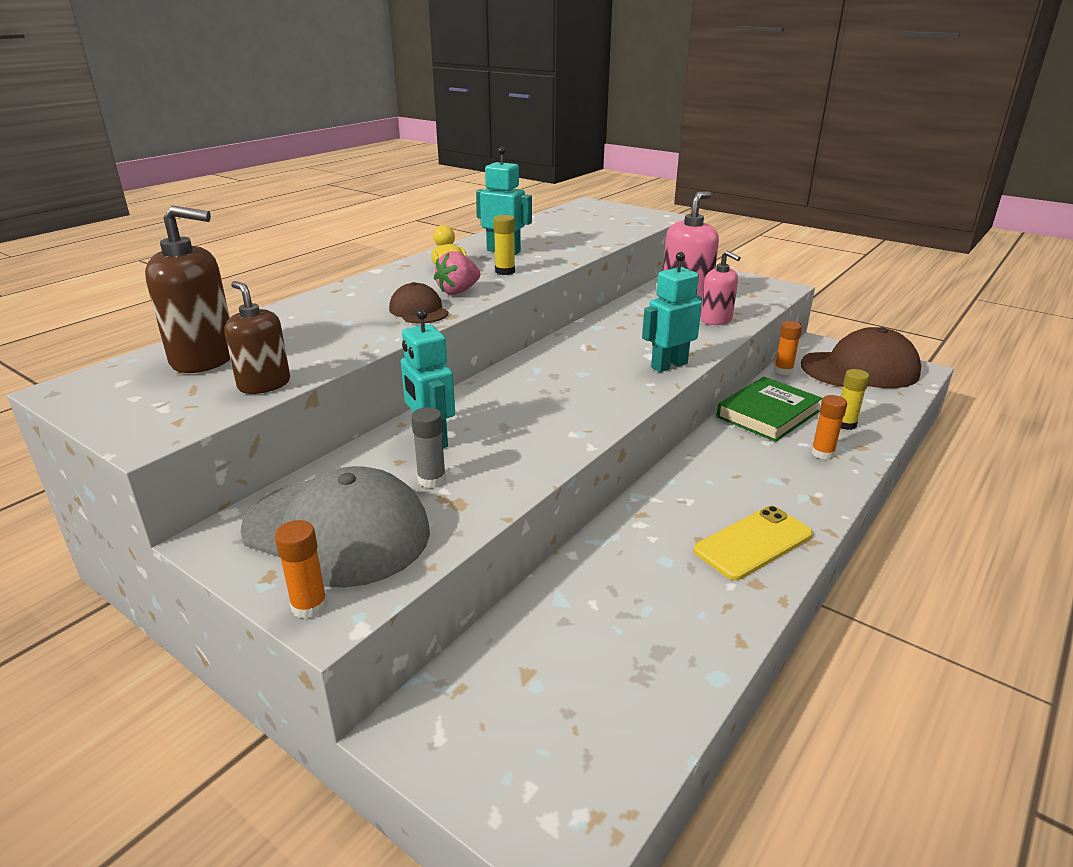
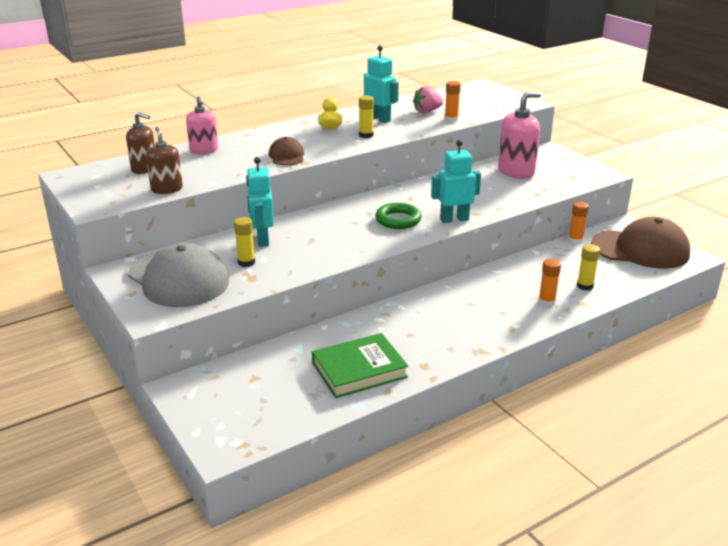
camera: 20 degrees right, 0 degrees up
brown soap dispenser [145,205,230,373] -> brown soap dispenser [126,112,155,174], size x0.65
orange glue stick [275,520,328,619] -> orange glue stick moved to [445,81,461,122]
grey glue stick [411,407,446,488] -> yellow glue stick [234,217,255,267]
pink strawberry [434,251,481,295] -> pink strawberry moved to [413,86,443,113]
yellow phone [693,506,813,580] -> none
pink soap dispenser [700,250,741,325] -> pink soap dispenser moved to [186,96,218,154]
green book [716,377,822,442] -> green book moved to [312,333,408,398]
none -> green ring [375,203,421,229]

